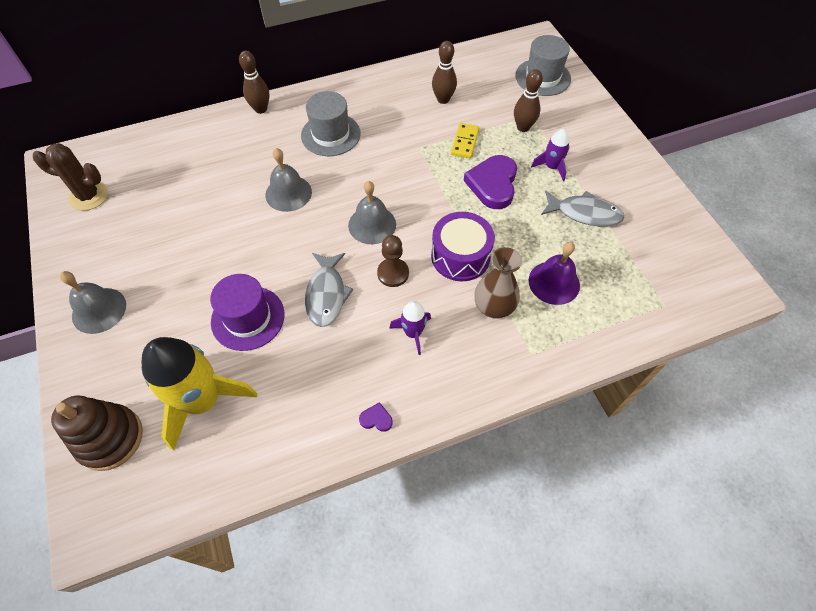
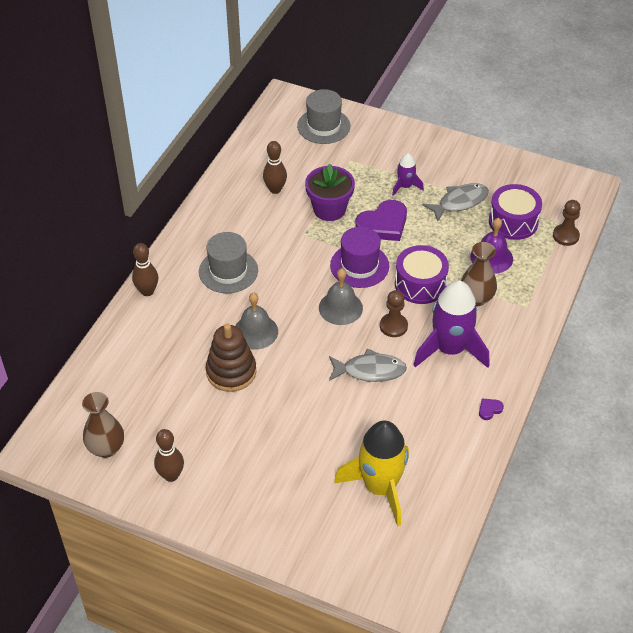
camera: 45 degrees left, 10 degrees down
brown cactus [33,143,108,211] -> brown vase [82,392,124,458]
brown stacking toy [51,395,143,471] -> brown stacking toy moved to [206,324,256,392]
grey bell [60,271,126,334] -> none
purple hat [210,274,285,351] -> purple hat moved to [330,227,389,288]
grey fish [305,253,353,327] -> grey fish turned 45 degrees counterclockwise [329,348,407,382]
purple rocket [390,301,431,355] -> purple rocket [414,280,489,368], size x2.04
yellow domino [451,123,479,158] -> purple flower pot [305,164,355,221]
purple heart [464,155,517,209] -> purple heart turned 90 degrees counterclockwise [355,200,407,241]
brown bowling pin [514,69,543,132] -> brown bowling pin moved to [154,429,184,482]
none -> purple drum [489,184,542,240]
none -> brown pawn [553,200,581,246]

